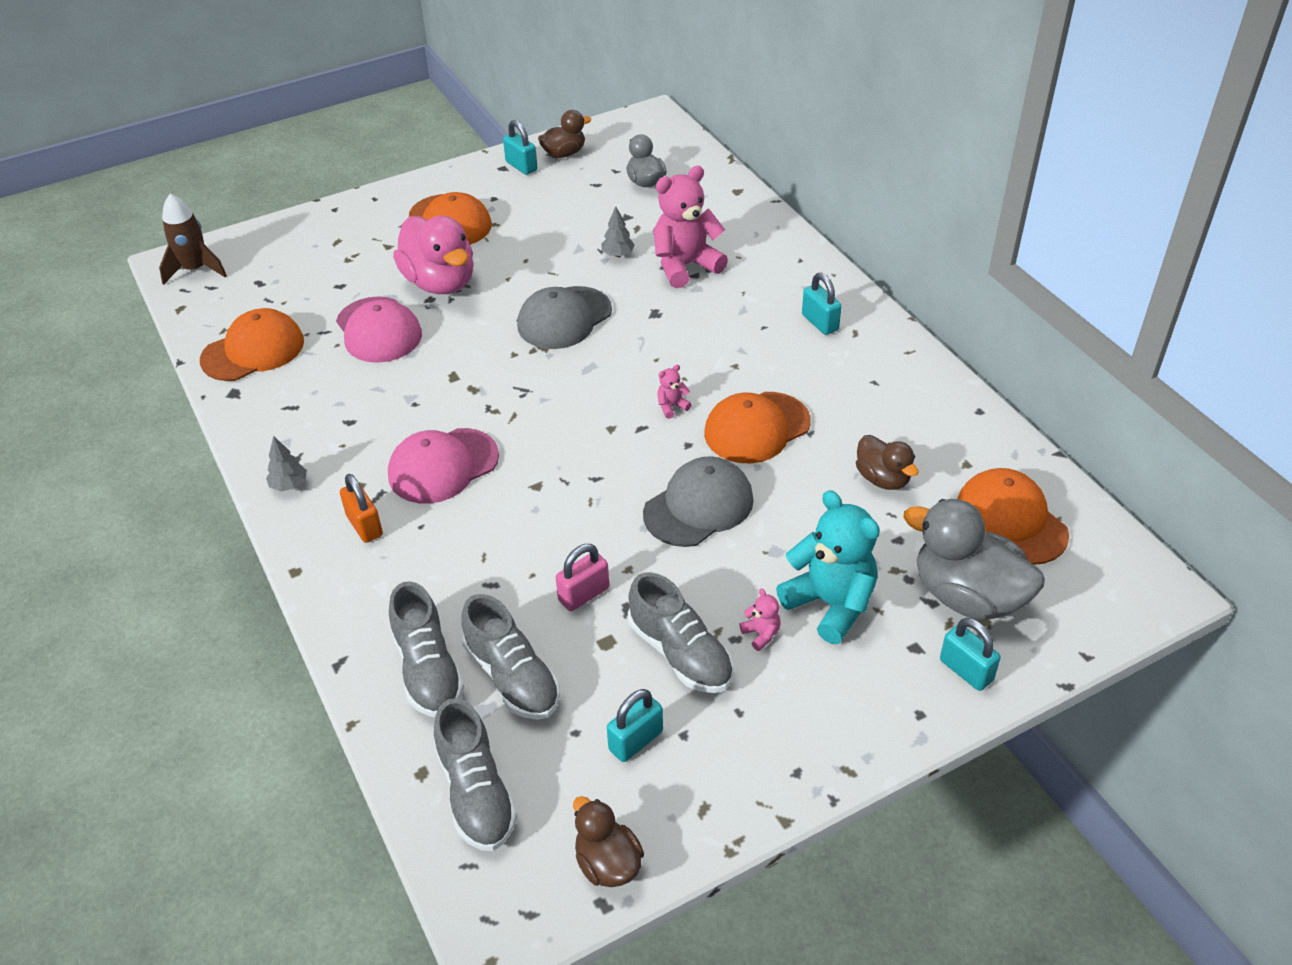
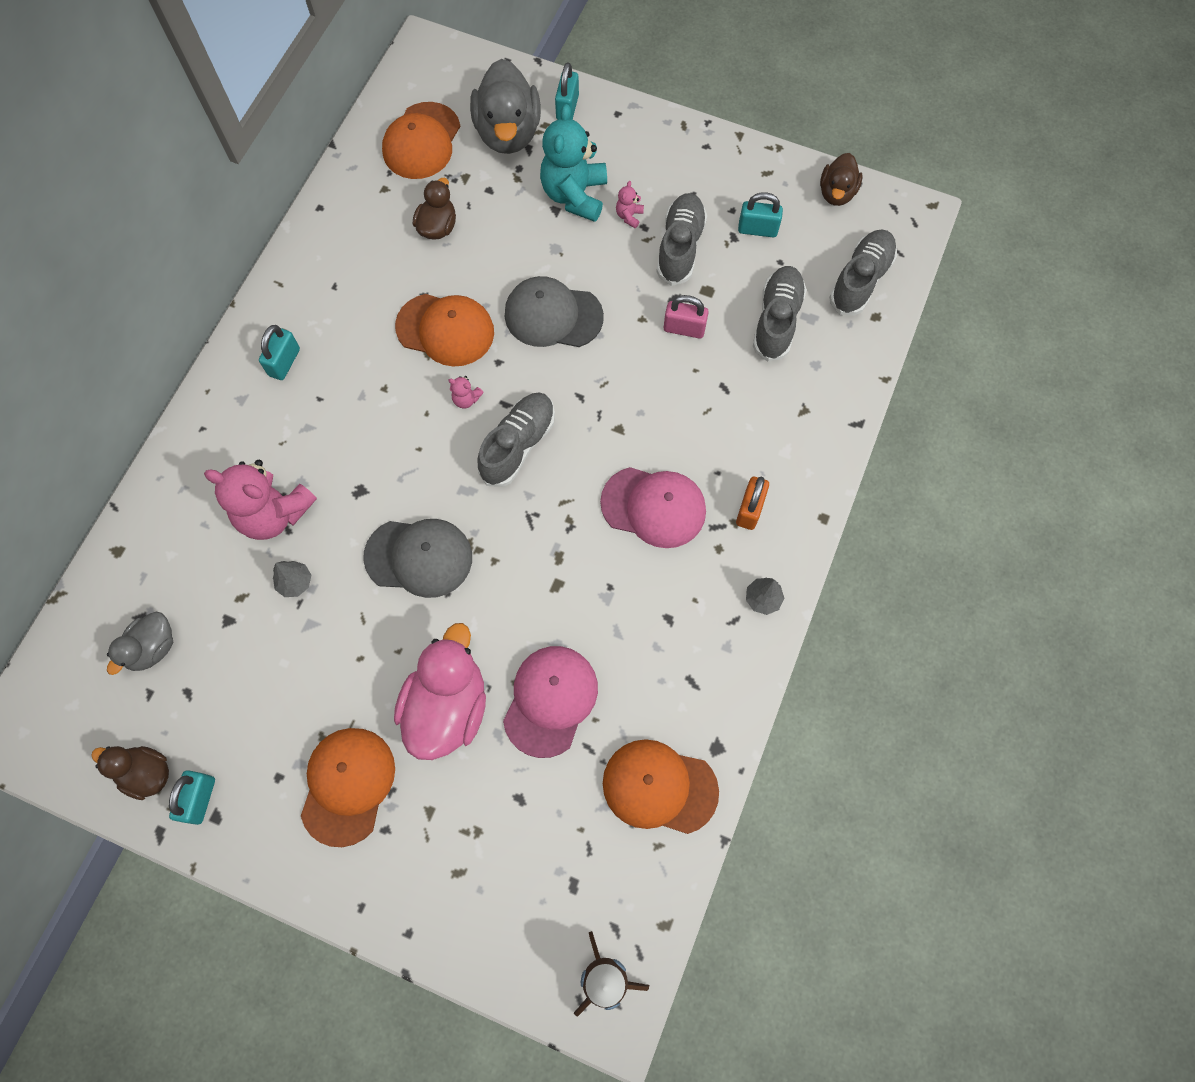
camera: 130 degrees left, 25 degrees up
grey shoe [389,581,464,717] -> grey shoe moved to [478,392,555,487]

